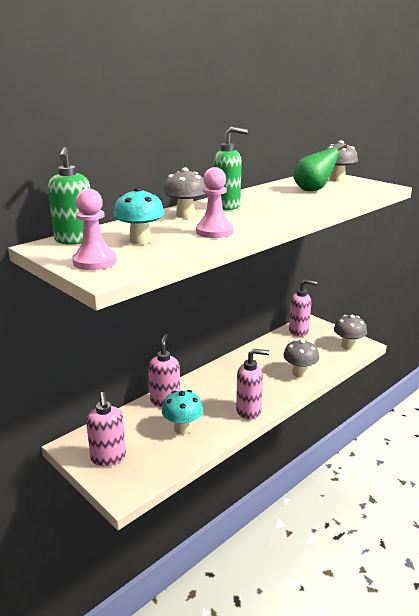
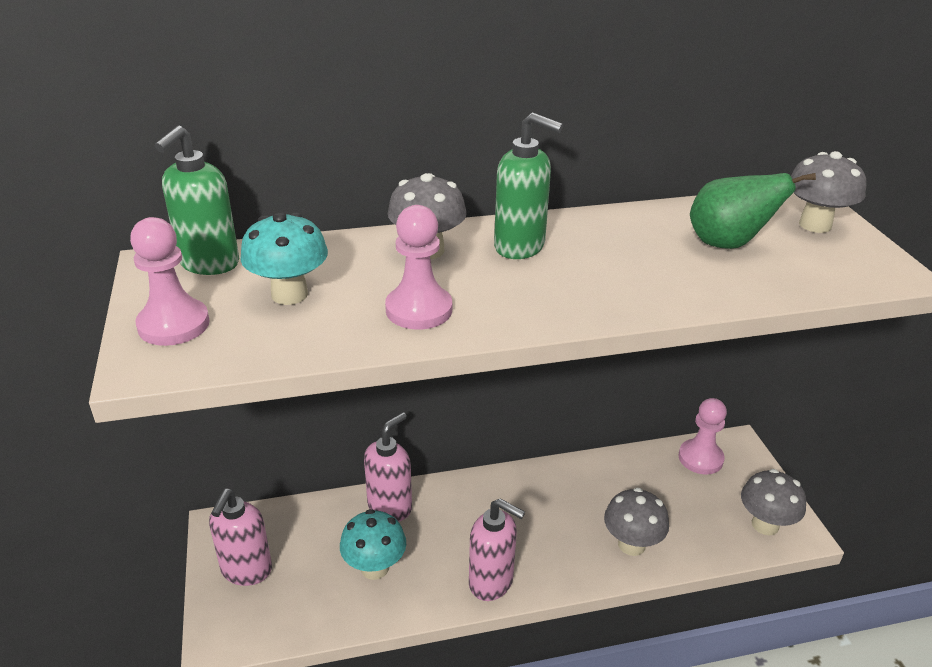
camera: 30 degrees right, 10 degrees up
pink soap dispenser [289,279,317,337] -> pink pawn [679,398,727,475]

